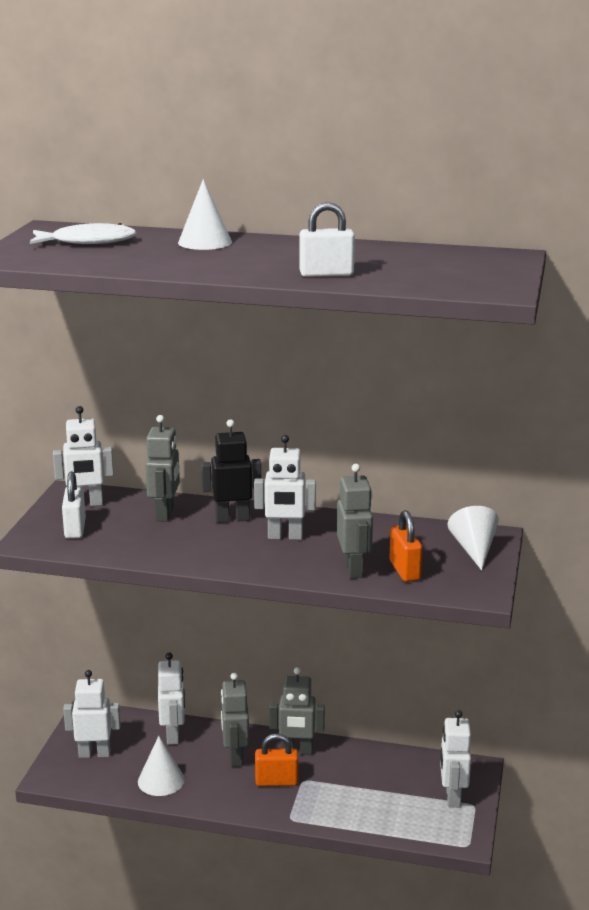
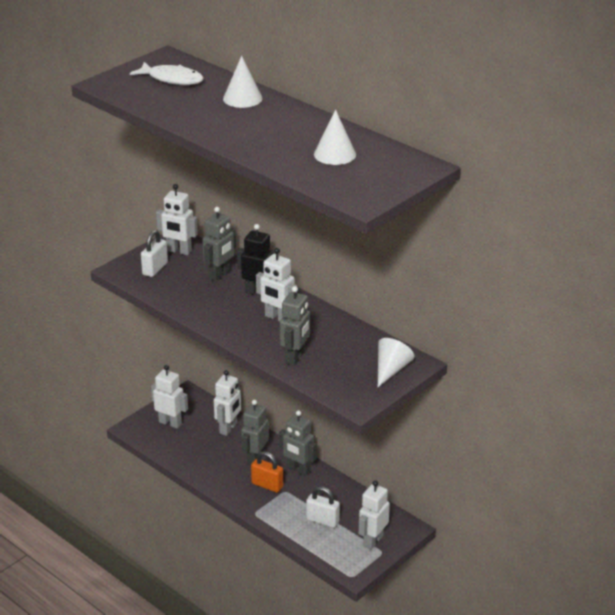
camera: 30 degrees right, 10 degrees up
white cone [138,736,185,796] -> white cone moved to [314,110,356,165]
white padlock [300,202,355,277] -> white padlock moved to [306,486,340,528]
orange padlock [389,510,422,582] -> none

